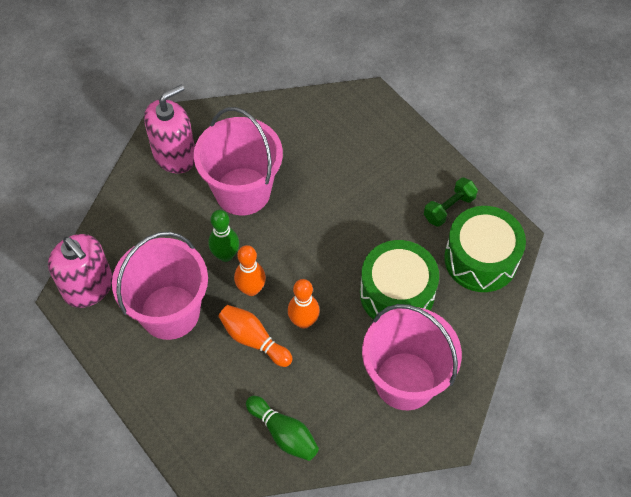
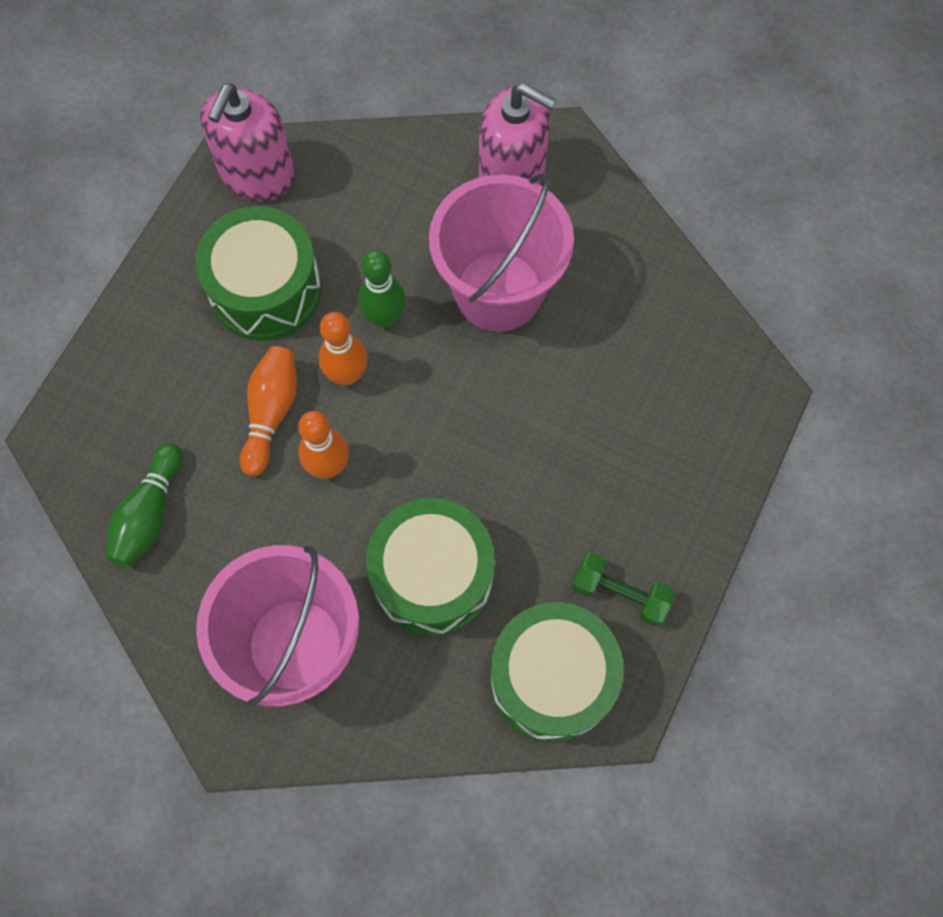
camera: 65 degrees right, 10 degrees up
pink bucket [112,232,208,340] -> green drum [195,206,321,341]

